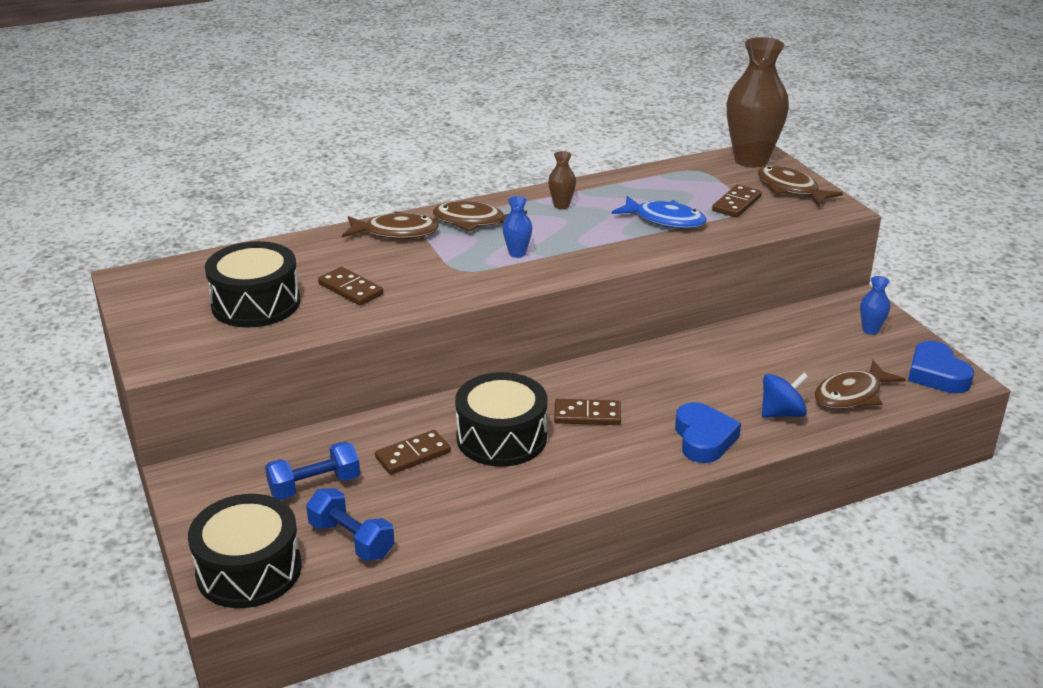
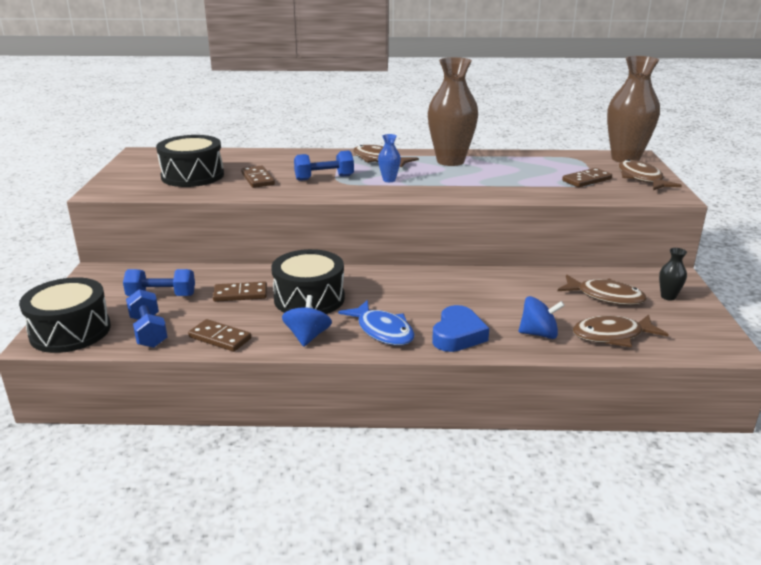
camera: 25 degrees right, 5 degrees down
brown fish [342,211,439,239] -> brown fish moved to [558,275,647,305]
brown vase [548,151,576,209] -> brown vase [428,57,478,166], size x2.33
brown domino [554,399,621,425] -> brown domino moved to [188,319,251,352]
blue fish [612,196,707,229] -> blue fish moved to [338,300,415,346]
blue vase [860,276,890,335] -> black vase [659,248,687,301]
blue heart [908,341,974,394] -> none
none -> blue spinning top [282,295,332,347]
none -> blue dumbbell [294,150,354,181]

